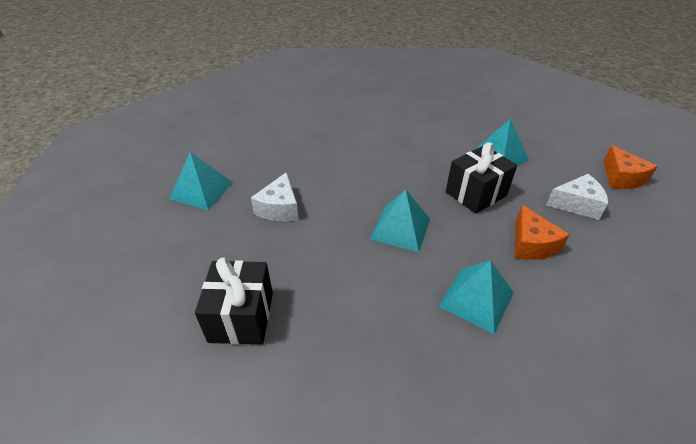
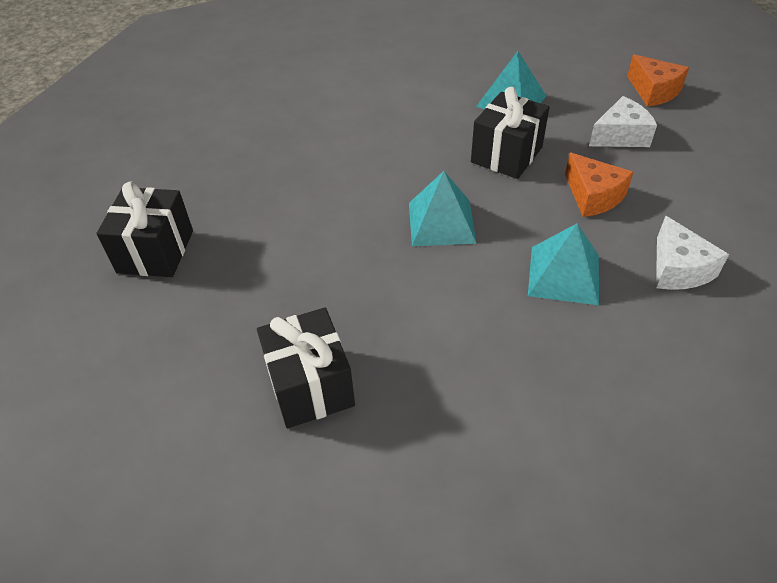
camera: 20 degrees left, 5 degrees up
turquoise pyramid [170,152,233,210] -> black gift [96,182,193,277]
white cheese [251,172,299,221] -> white cheese moved to [656,216,729,290]

